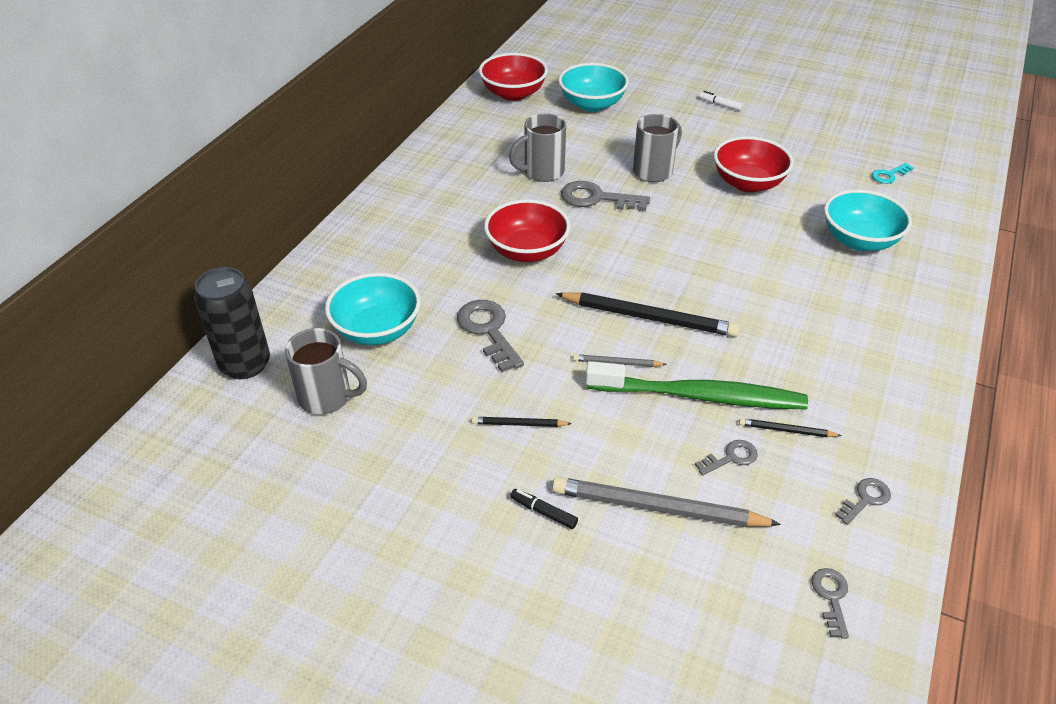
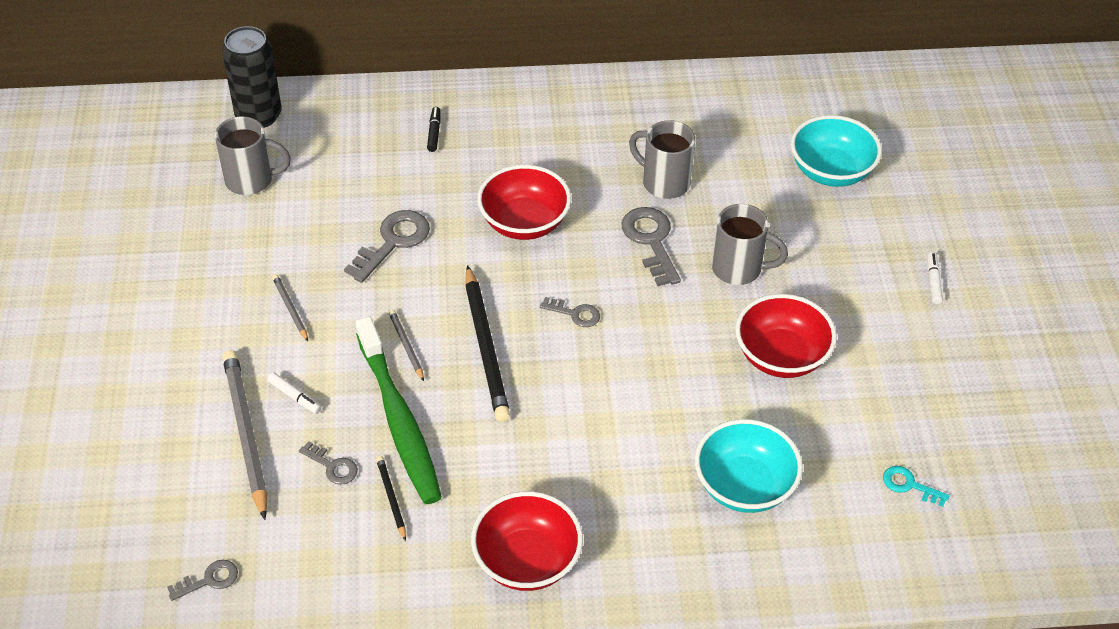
camera: 60 degrees right, 5 degrees up
grey mug [285,328,367,415] -> grey mug turned 75 degrees counterclockwise [215,116,291,195]
turquoise bowl [325,273,421,345] -> none
black pencil [472,417,572,427] -> grey pencil [272,274,308,341]
red bowl [479,53,548,101] -> red bowl moved to [471,491,583,591]
black marker [510,489,578,529] -> black marker moved to [427,107,441,152]
grey key [835,478,891,525] -> grey key moved to [540,297,600,327]
none -> white marker [267,372,321,414]

